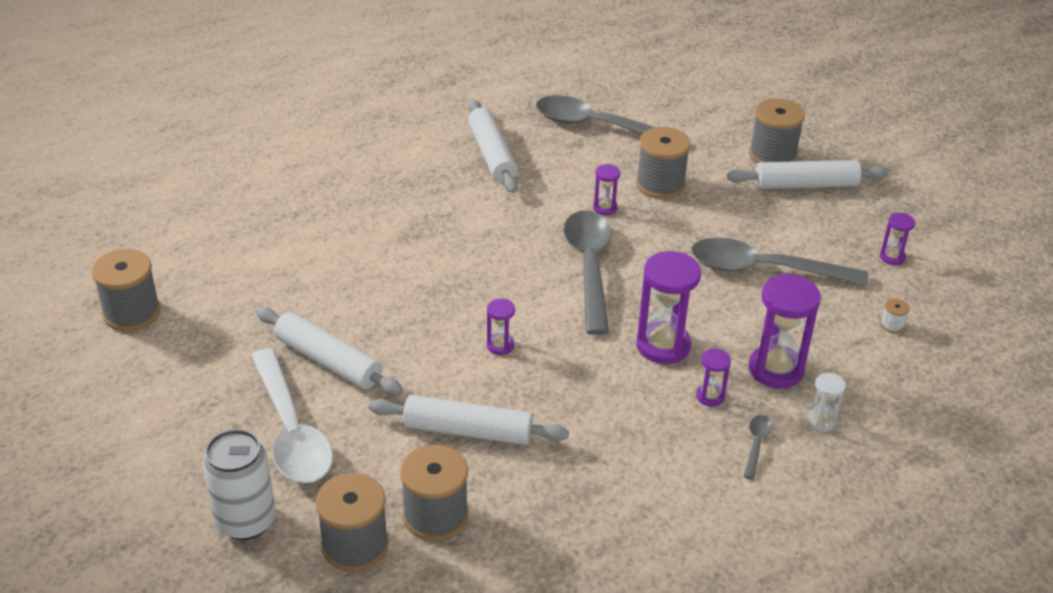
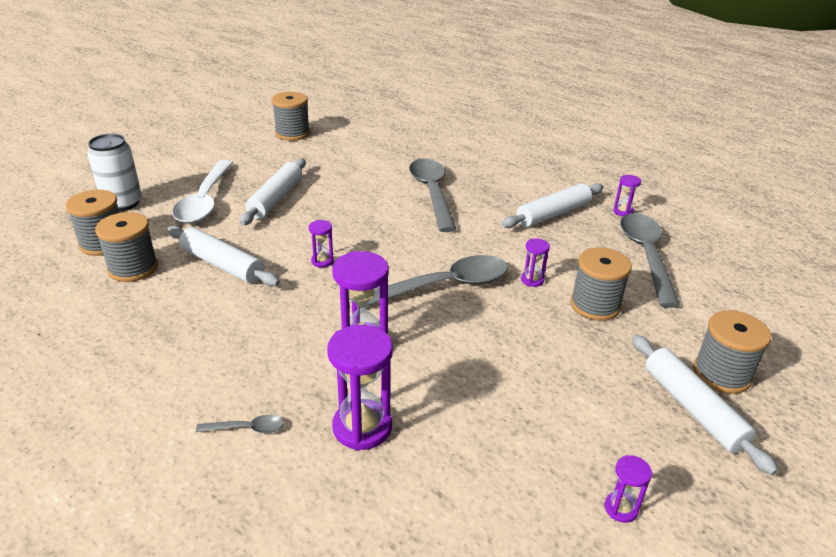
camera: 70 degrees right, 5 degrees down
white spoon [251,348,333,483] -> white spoon turned 45 degrees counterclockwise [172,160,233,224]
white rolling pin [369,395,569,445] -> white rolling pin turned 45 degrees counterclockwise [167,226,280,286]
grey spoon [691,237,868,286] -> grey spoon moved to [409,158,456,232]
purple hourglass [696,348,731,406] -> purple hourglass moved to [613,175,641,217]
white hourglass [807,373,846,432] -> none
white spool [880,299,910,333] -> none

